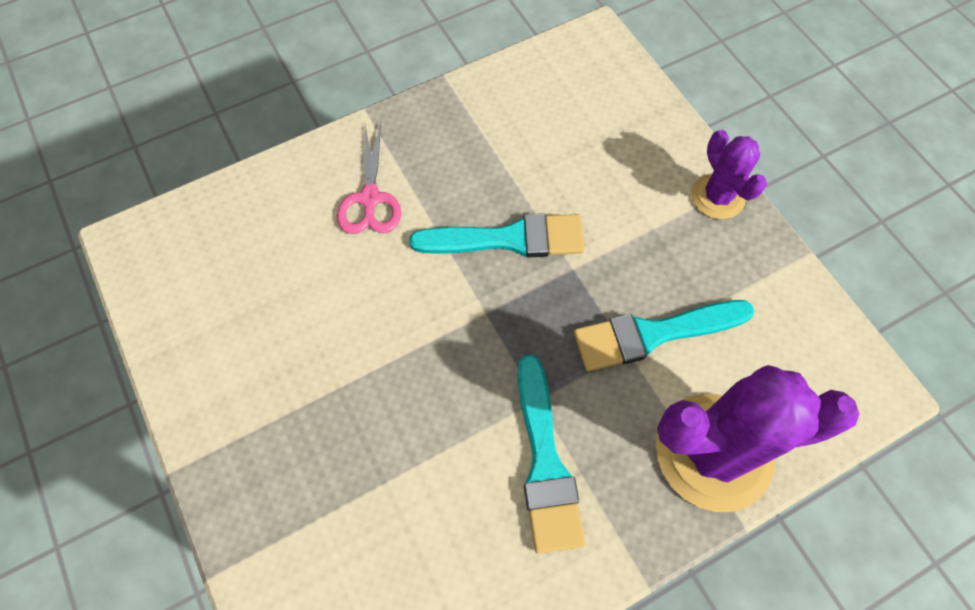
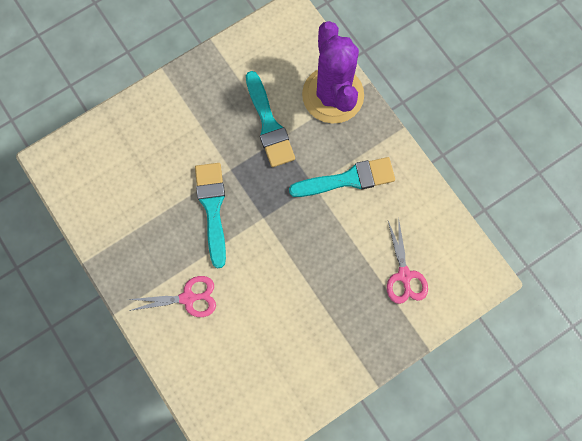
camera: 95 degrees left, 10 degrees up
purple cactus [691,130,767,219] -> none
none -> pink scissors [387,217,428,304]

